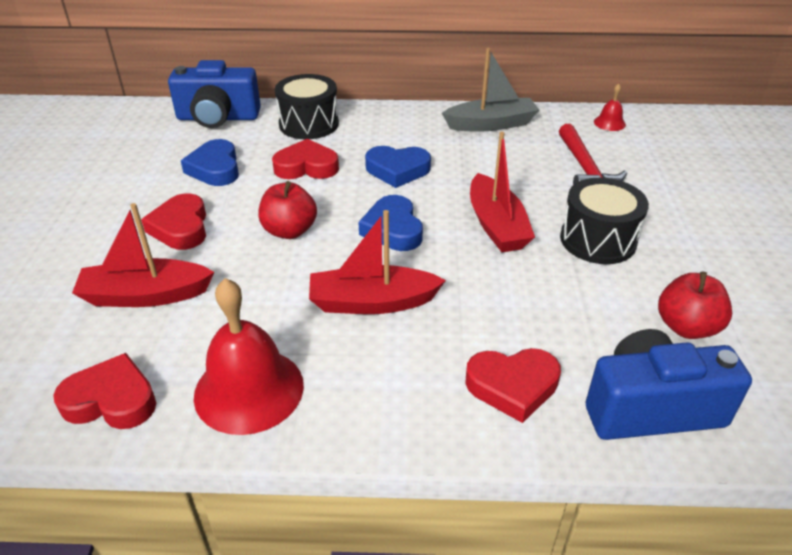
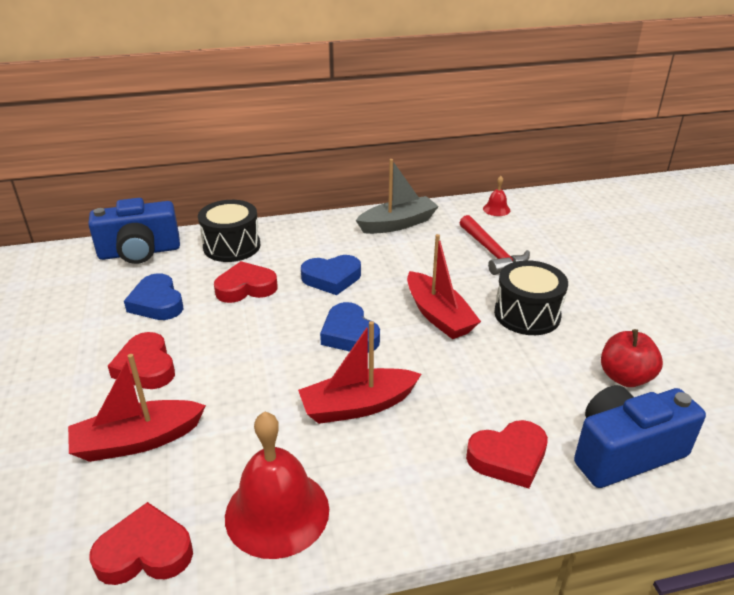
camera: 15 degrees left, 5 degrees down
red apple [258,181,317,239] -> none

